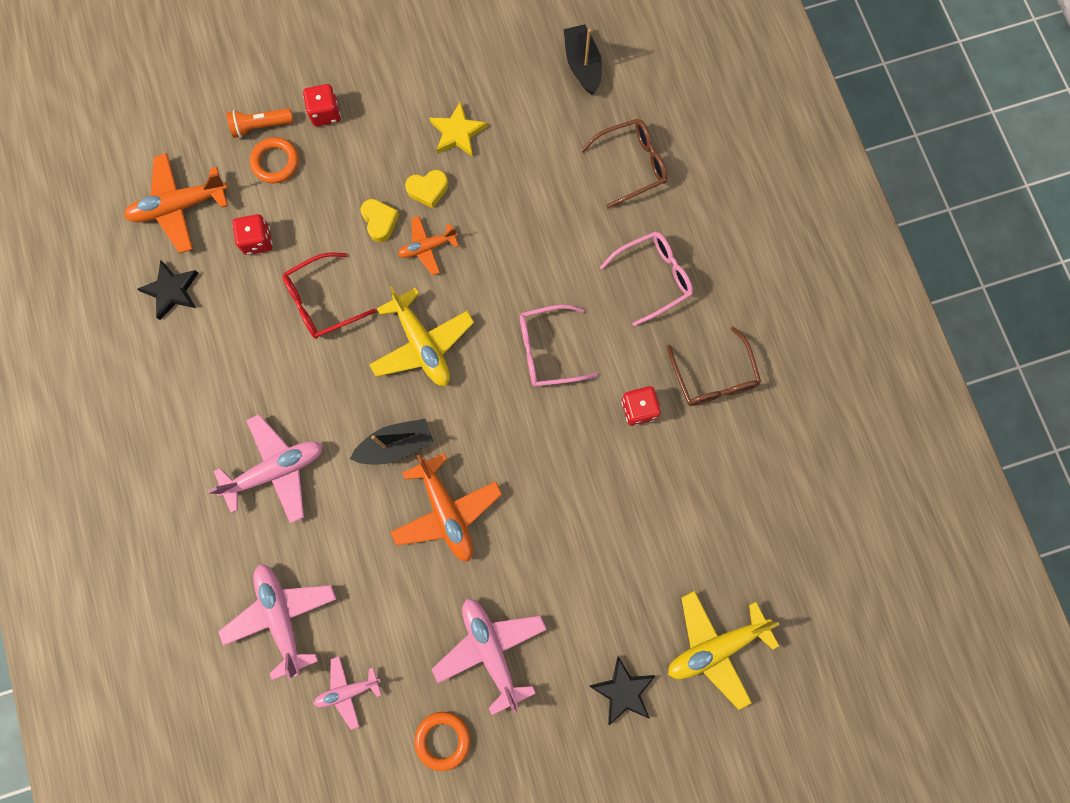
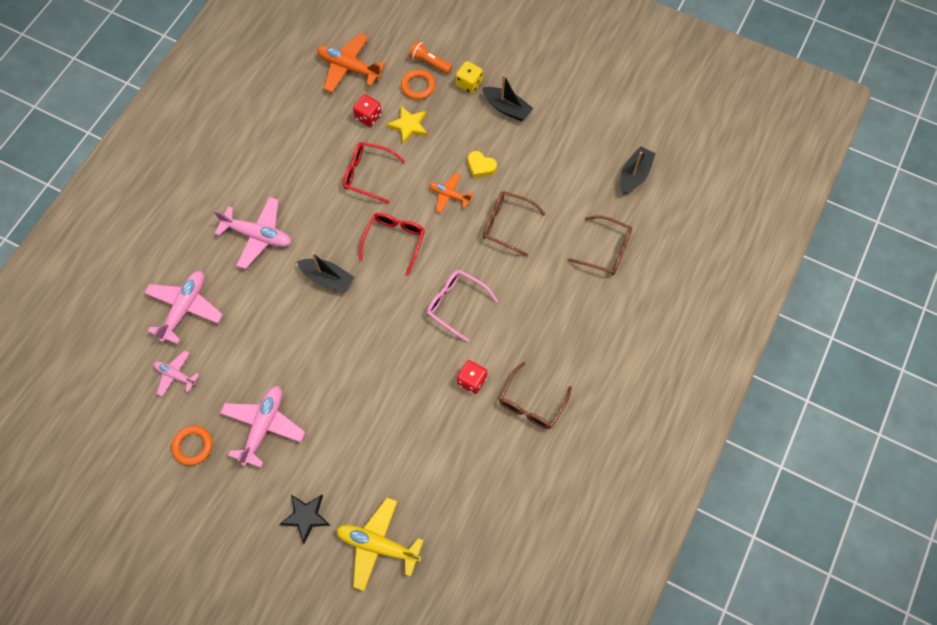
camera: 45 degrees right, 10 degrees down
black star [137,260,198,320] -> none
red dice [303,84,341,127] -> yellow dice [456,61,483,93]
yellow heart [361,199,399,242] -> none
yellow plane [369,286,474,386] -> red glasses [359,213,425,276]
orange plane [390,453,502,562] -> none
yellow star [429,101,487,157] -> yellow star moved to [386,106,428,144]
pink glasses [600,231,693,326] -> none
none -> black boat [482,74,533,121]
none -> brown glasses [483,191,546,257]

